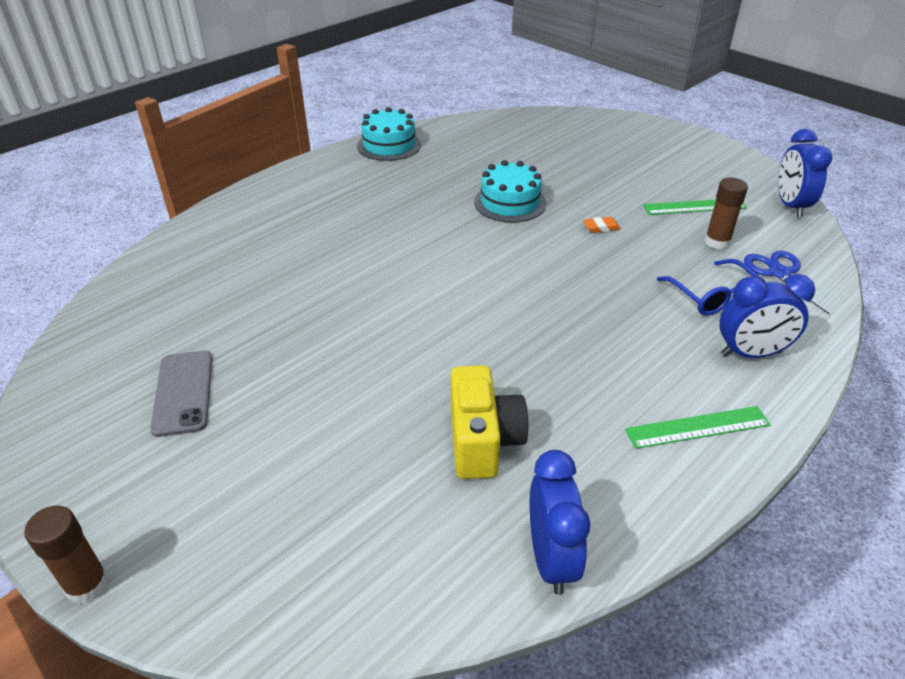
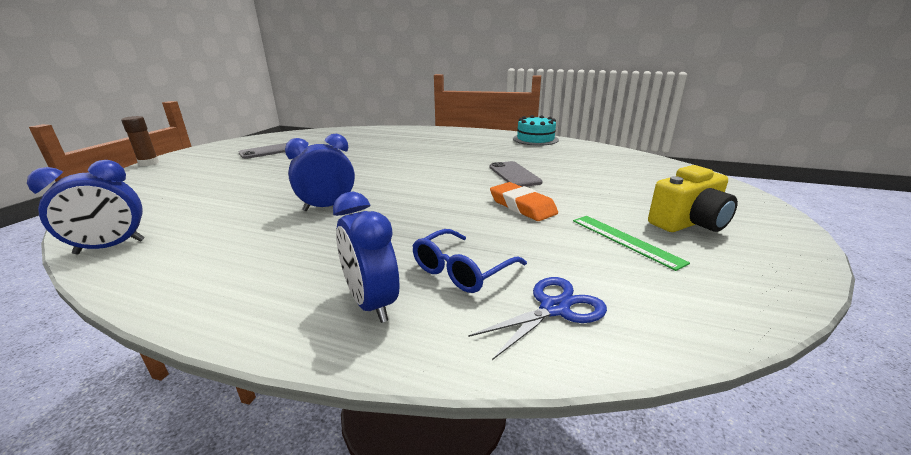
camera: 65 degrees right, 15 degrees down
yellow camera [451,365,529,479] -> yellow camera moved to [648,165,738,232]
turquoise cake [474,160,546,223] -> grey phone [489,161,542,187]
orange eraser [583,217,621,233] -> orange eraser [490,182,558,221], size x2.03
green ruler [625,406,771,449] -> none
brown glue stick [705,177,748,249] -> none
blue clock [778,129,832,217] -> blue clock moved to [285,134,355,211]

